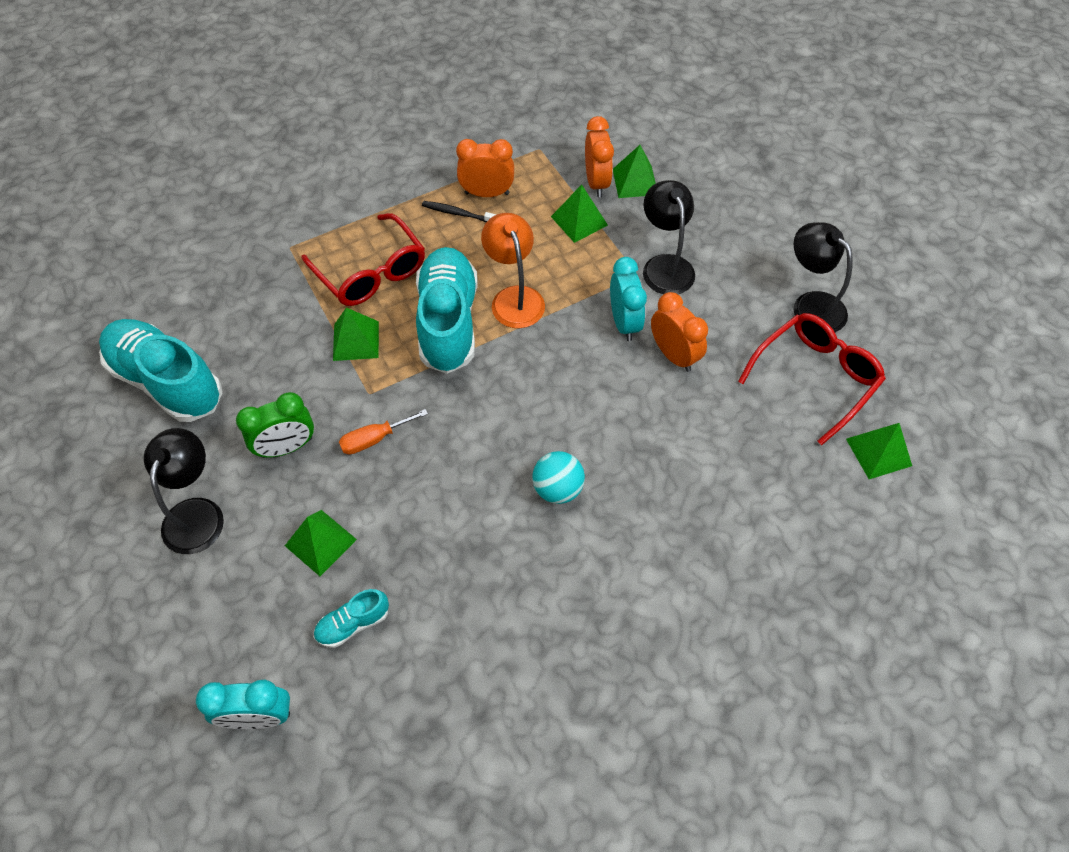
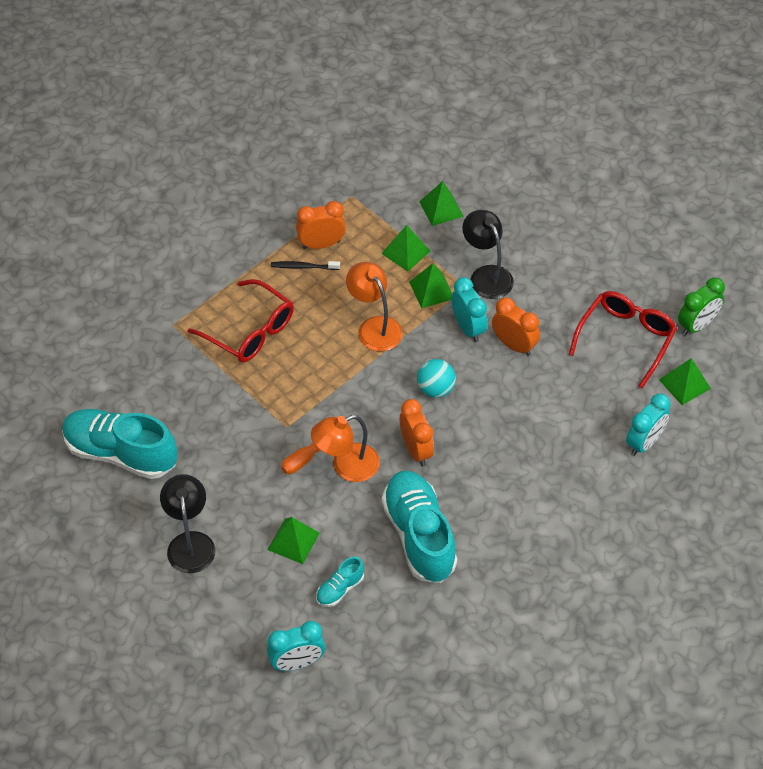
camera: 15 degrees left, 5 degrees down
green clock [236,392,314,458] -> green clock moved to [678,277,725,336]
green pyramid [333,307,379,361] -> green pyramid moved to [409,263,452,308]
turquoise shoe [416,247,478,374] -> turquoise shoe moved to [382,471,457,583]
turquoise ball [533,451,585,504] -> turquoise ball moved to [417,359,456,398]
orange clock [585,116,614,197] -> orange clock moved to [400,399,434,466]
black lamp [793,222,853,332] -> none
none -> orange lamp [311,415,380,482]
none -> turquoise clock [626,393,671,456]

